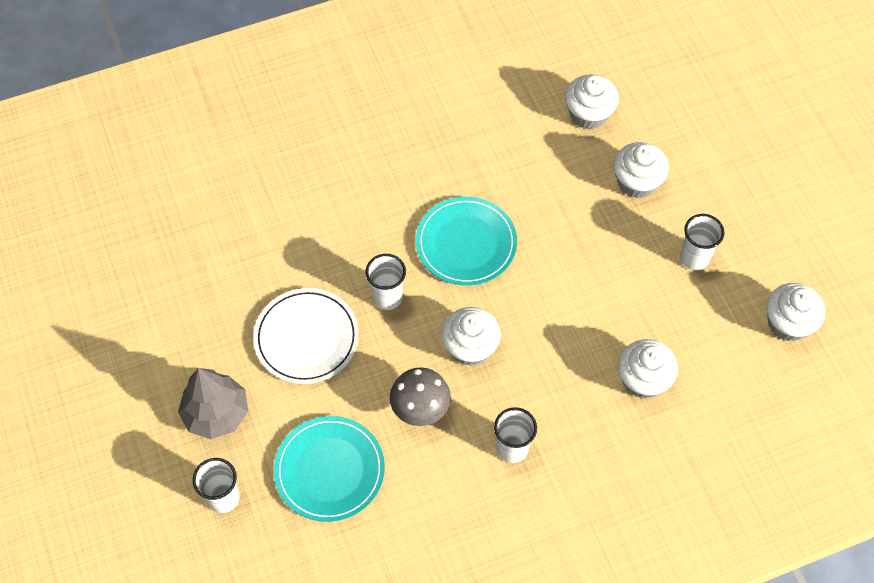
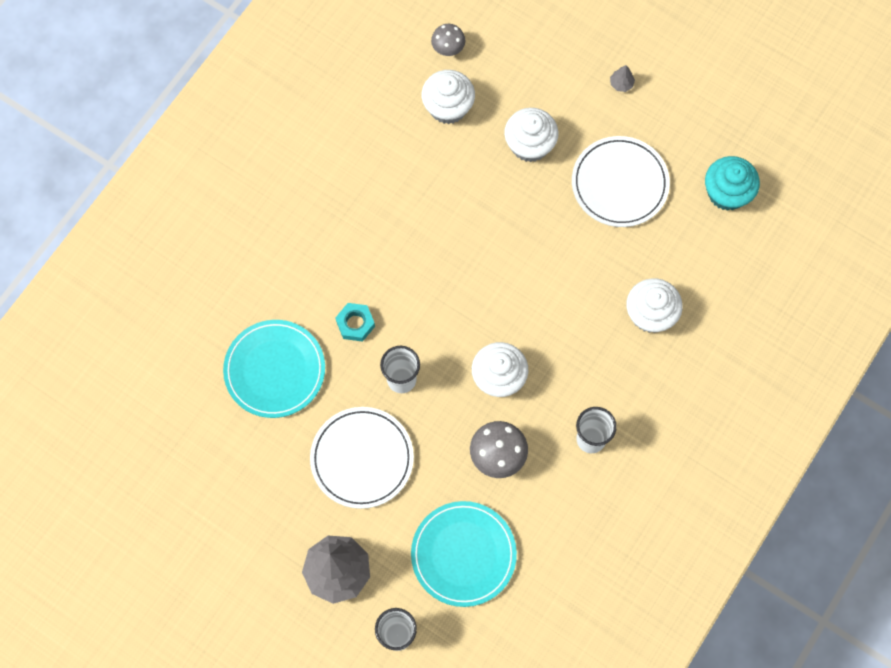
camera: 35 degrees left, 10 degrees up
turquoise plate [416,197,517,286] -> turquoise plate moved to [223,320,325,418]
white cup [680,214,725,270] -> white plate [572,136,670,227]
white cupcake [766,283,825,342] -> turquoise cupcake [705,156,760,211]
none -> turquoise nut [335,303,375,342]
none -> grey mushroom [431,24,465,56]
none -> grey tree [610,65,635,92]

